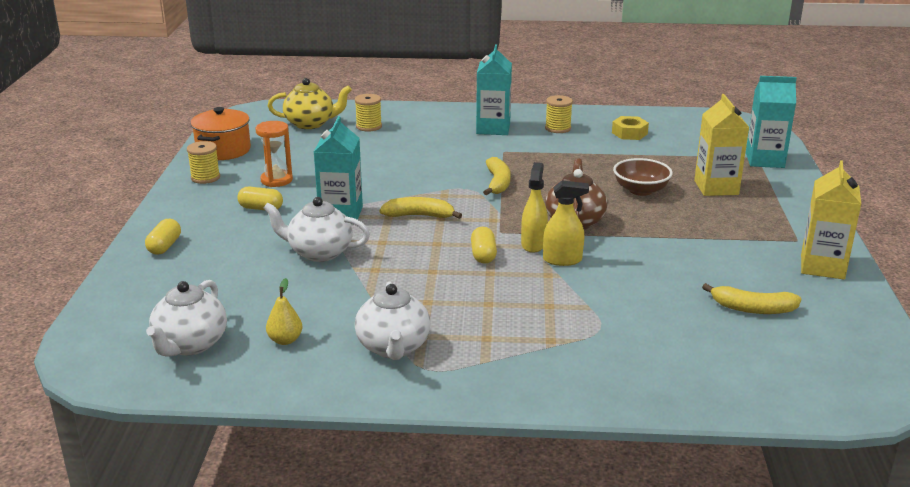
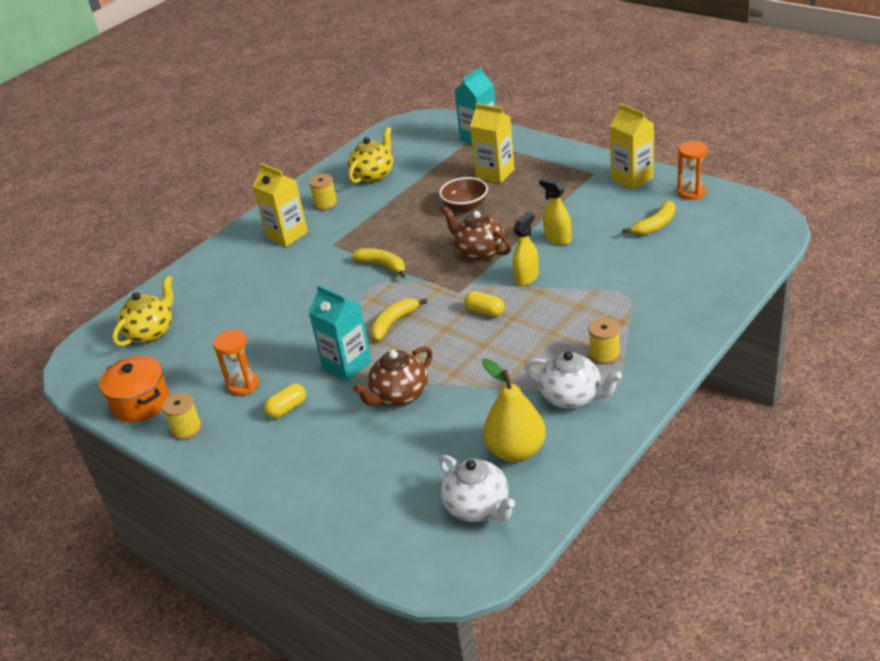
camera: 50 degrees left, 10 degrees up
yellow capsule [145,219,181,255] -> none
white teapot [263,197,370,262] -> brown teapot [353,346,433,406]
yellow pear [266,278,302,345] -> yellow pear [482,359,546,462], size x1.99
yellow spool [355,94,382,131] -> yellow spool moved to [588,318,620,364]
turquoise carton [476,44,512,135] -> yellow carton [253,163,308,247]
yellow spray bottle [521,162,548,253] -> yellow spray bottle moved to [539,177,571,245]
yellow nut [612,116,649,140] -> yellow teapot [348,127,393,183]
none -> orange hourglass [677,141,708,200]

